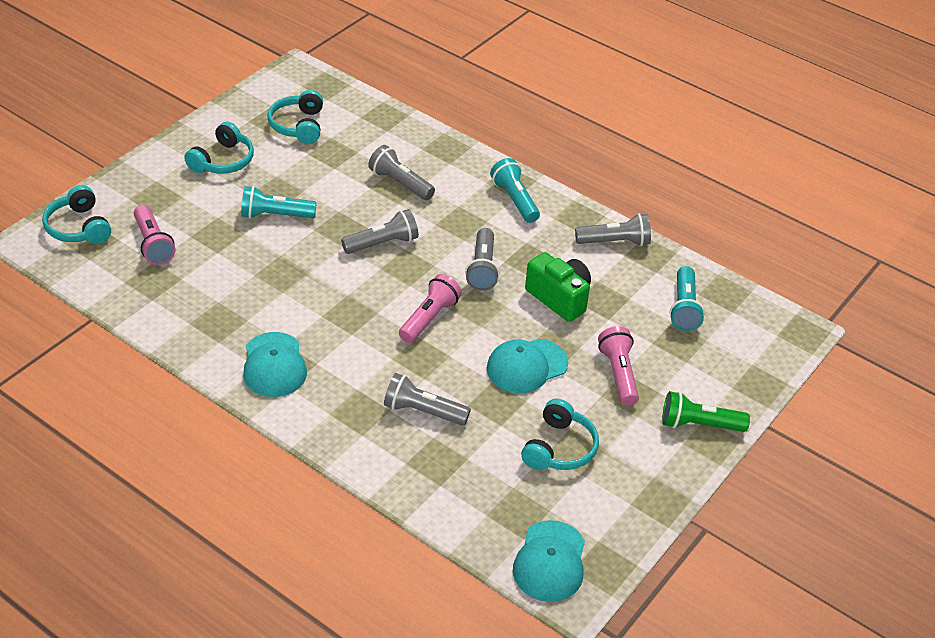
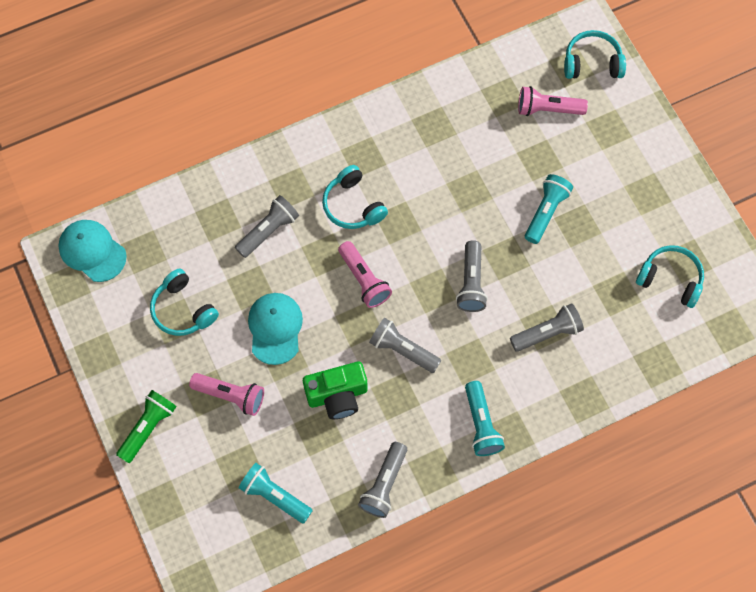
camera: 120 degrees right, 25 degrees up
turquoise headphones [184,122,254,174] -> turquoise headphones moved to [322,165,388,229]
turquoise cap [243,332,307,397] -> none
turquoise flashlight [490,158,540,223] -> turquoise flashlight turned 75 degrees clockwise [465,381,505,456]

